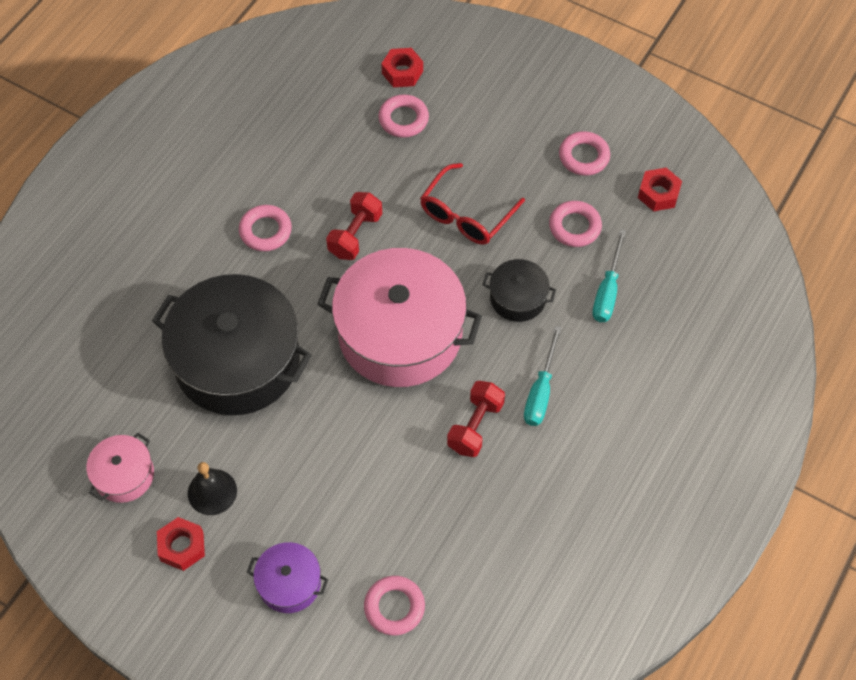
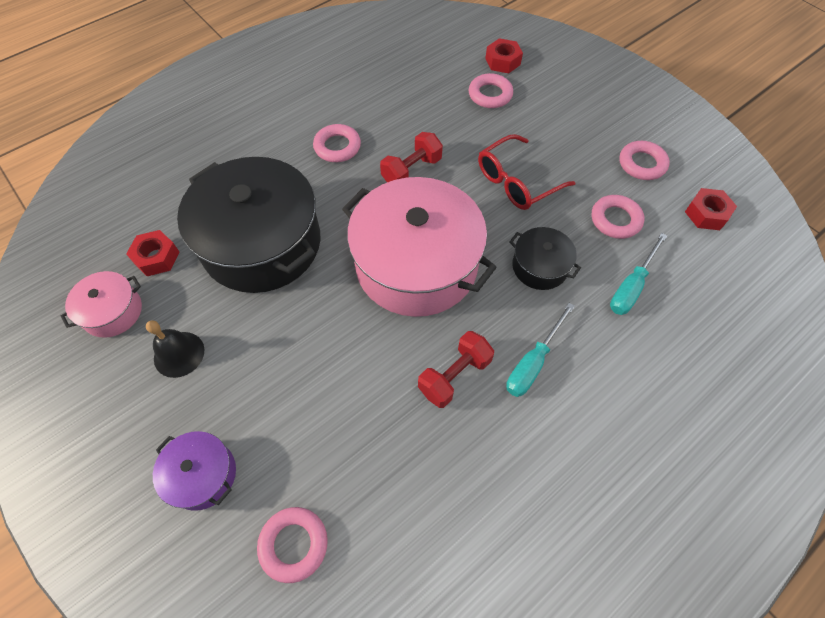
camera: 20 degrees right, 0 degrees up
red nut [157,517,205,571] -> red nut moved to [126,230,180,276]

